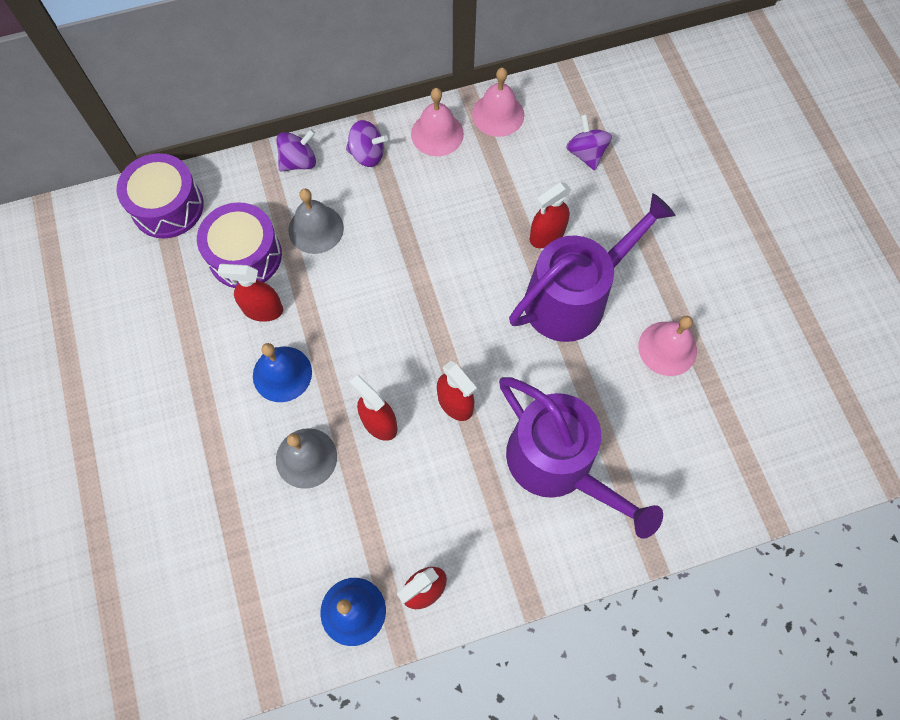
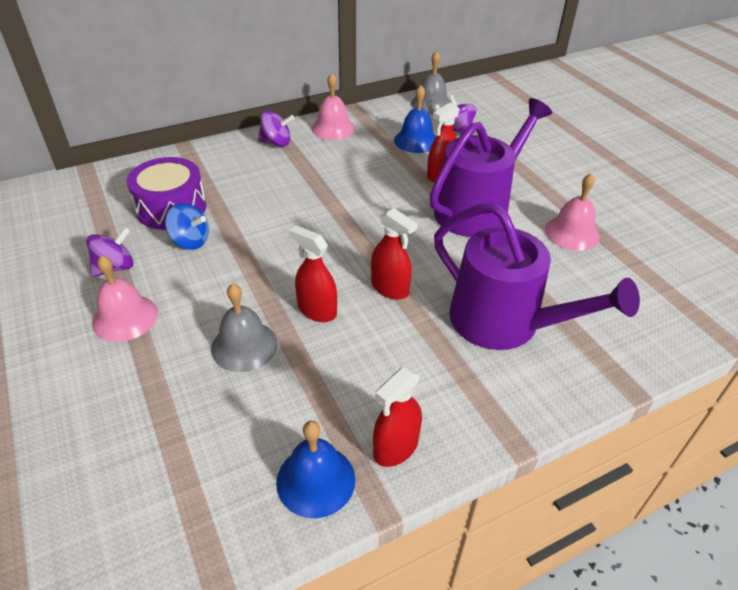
camera: 10 degrees left, 25 degrees down
purple drum [117,153,204,239] -> none
red spray bottle [217,264,283,322] -> blue spinning top [165,203,209,250]
blue bell [253,343,312,402] -> blue bell moved to [394,85,436,153]
purple spinning top [276,129,316,171] -> purple spinning top moved to [86,227,134,277]
grey bell [288,189,344,254] -> grey bell moved to [411,51,450,115]
pink bell [472,68,524,137] -> pink bell moved to [92,255,158,342]

